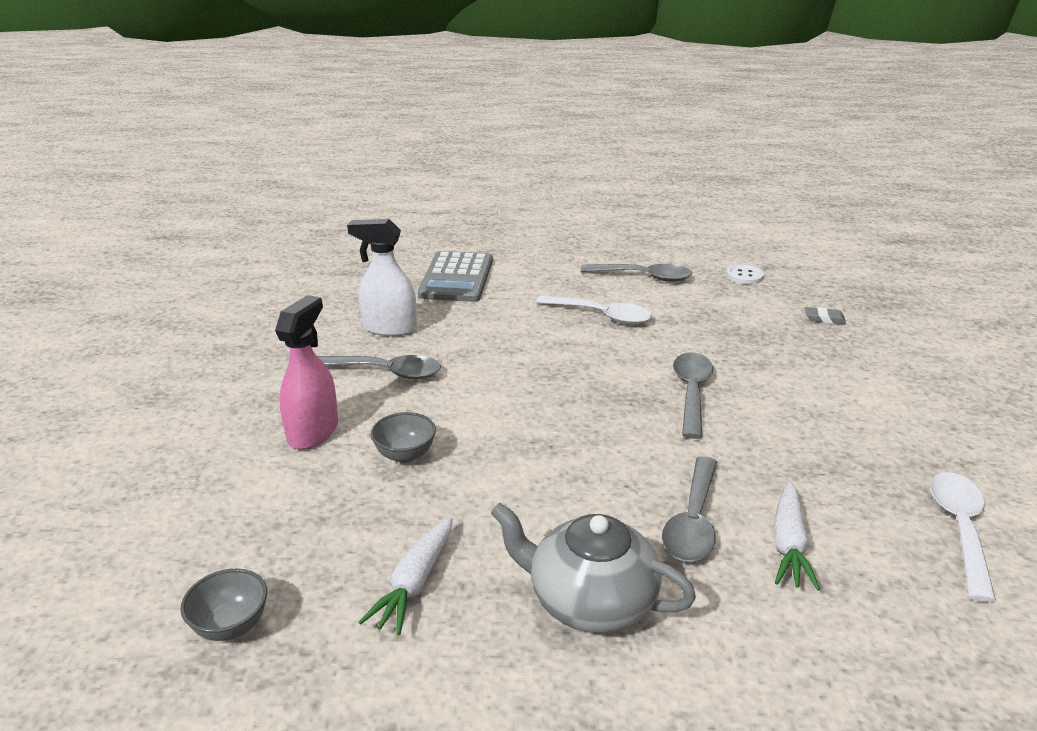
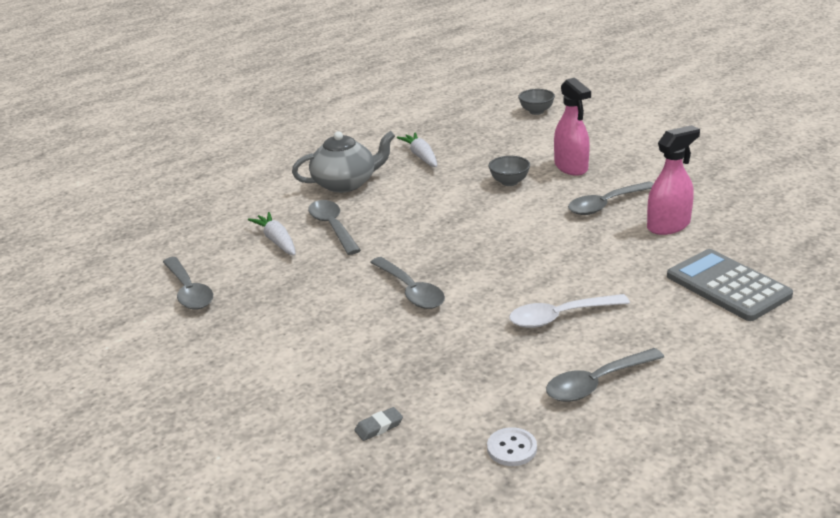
camera: 140 degrees right, 0 degrees up
grey bowl [180,569,267,641] -> grey bowl moved to [518,89,555,115]
white spray bottle [347,219,417,337] -> pink spray bottle [647,125,700,235]
white spoon [930,472,996,602] -> grey spoon [163,257,213,309]

